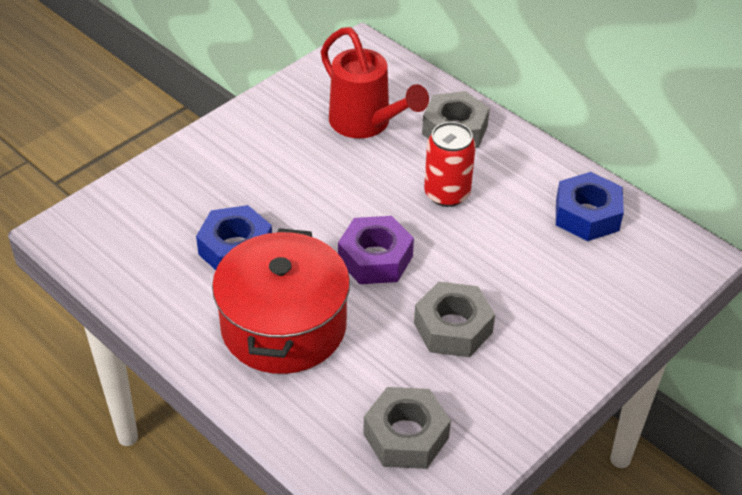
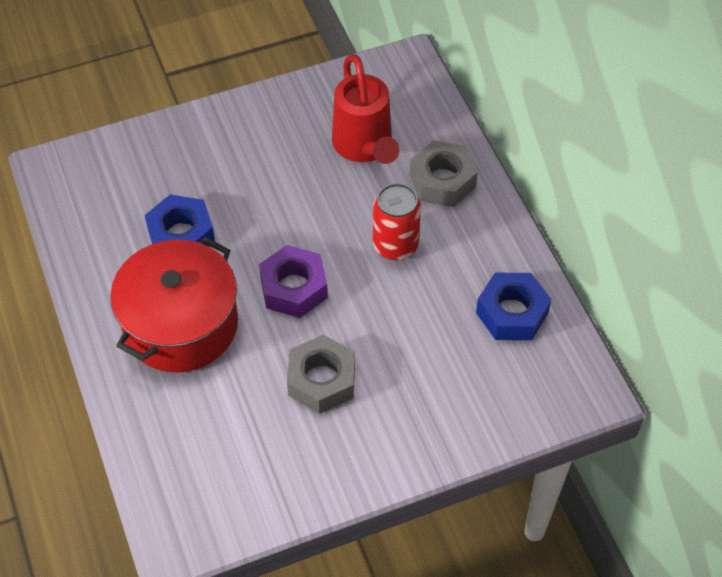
camera: 25 degrees right, 10 degrees up
grey nut [363,387,451,469] -> none

